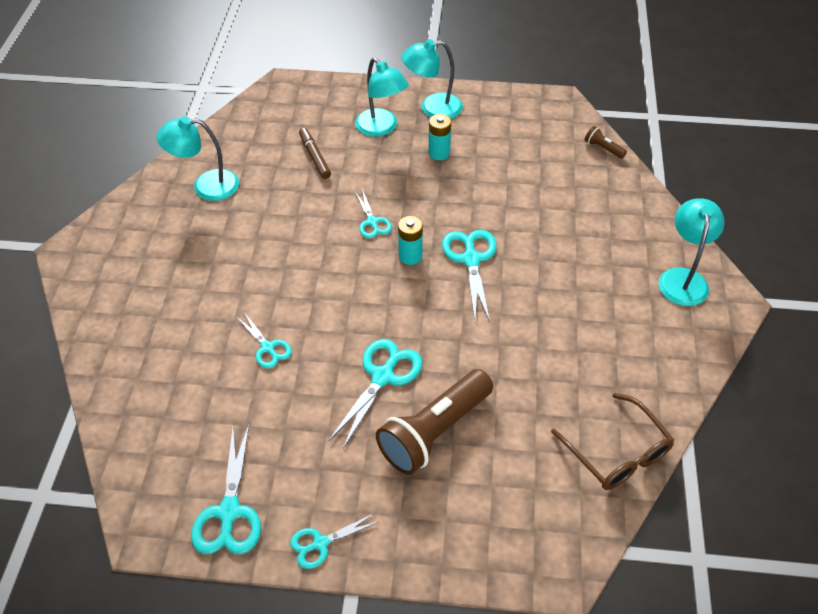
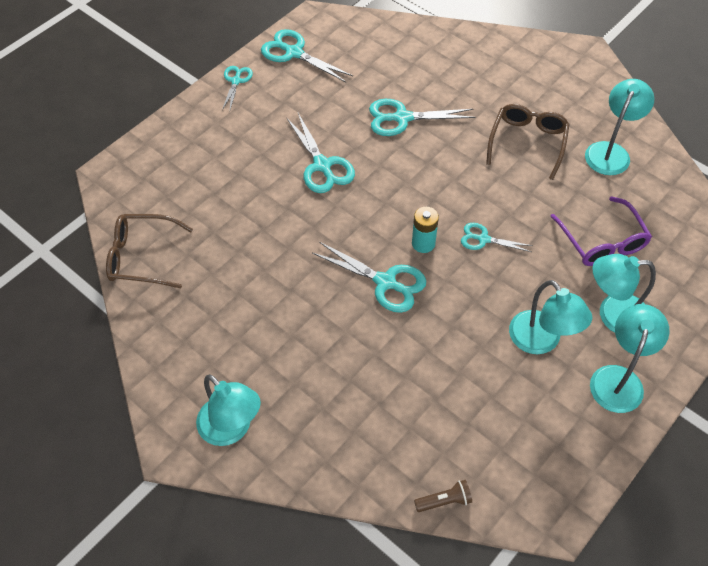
camera: 125 degrees right, 5 degrees up
turquoise scissors [237,312,292,368] -> turquoise scissors [369,99,475,136], size x1.64
brown marker [299,128,331,179] -> purple glasses [550,196,652,266]
brown flashlight [376,369,493,475] -> none
turquoise battery [429,114,451,160] -> turquoise lamp [509,280,592,354]
none -> brown glasses [486,104,570,180]

